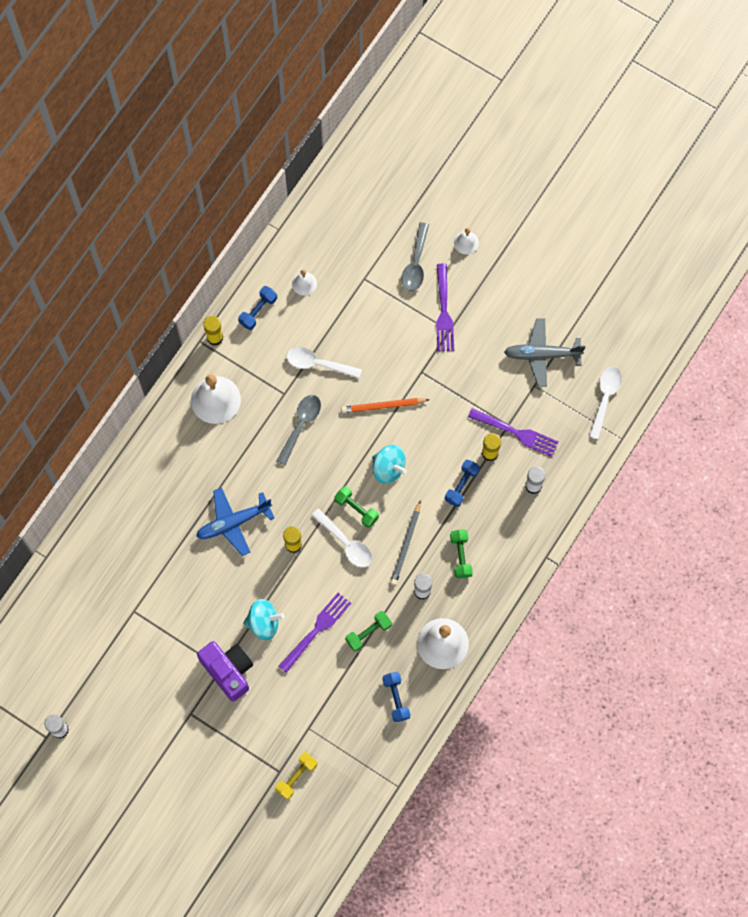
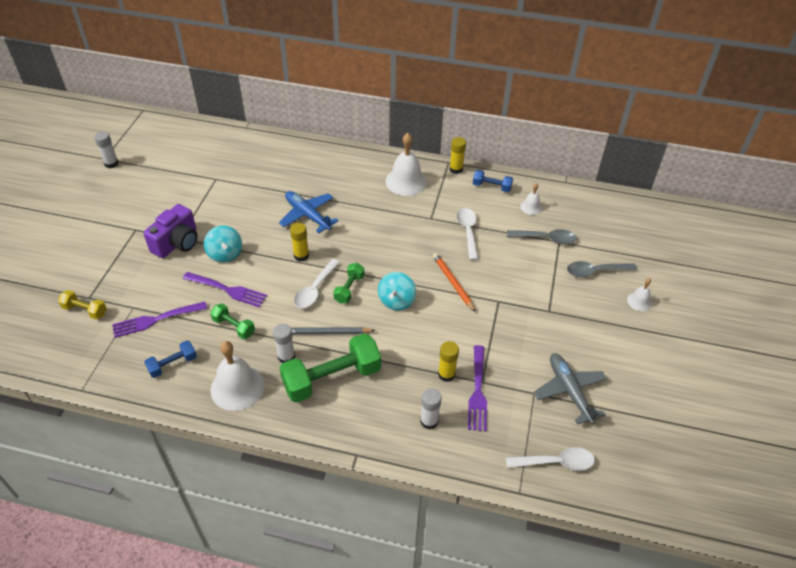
camera: 70 degrees right, 25 degrees down
grey spoon [277,395,321,465] -> grey spoon moved to [507,229,577,244]
purple fork [436,264,454,351] -> purple fork moved to [112,302,207,338]
blue dumbbell [445,460,480,507] -> none
green dumbbell [450,530,473,578] -> green dumbbell [279,333,381,403], size x1.99

